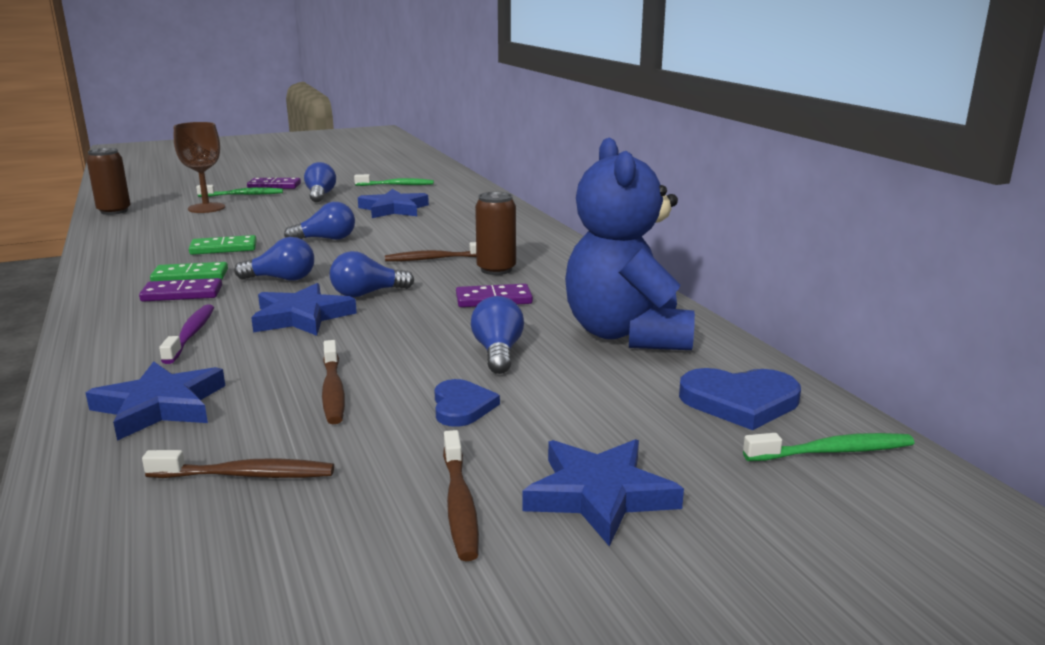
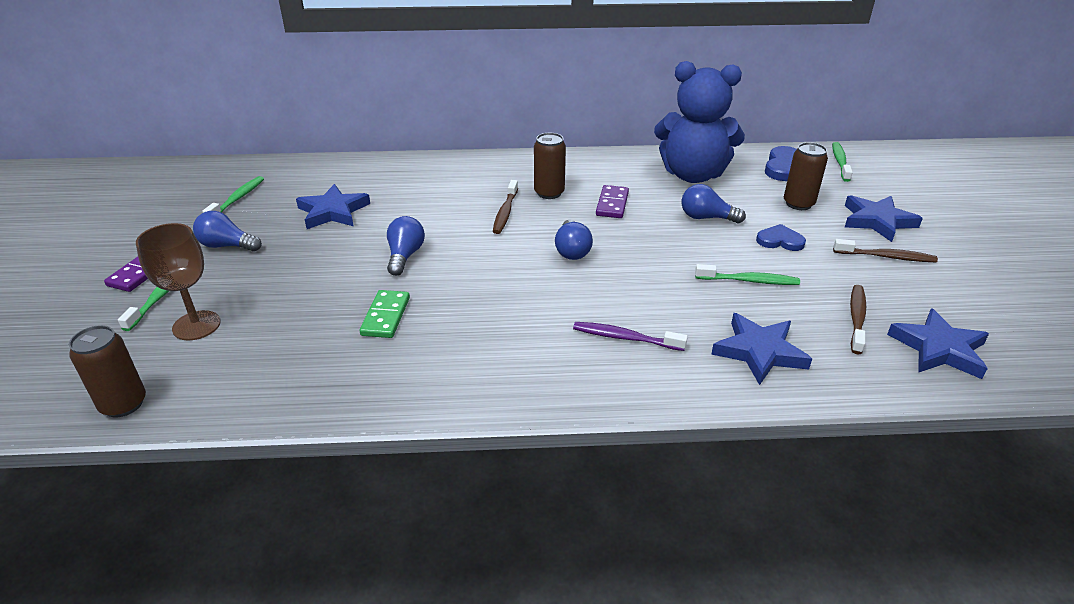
camera: 70 degrees left, 15 degrees up
purple domino [139,278,222,301] -> none
green domino [150,262,228,281] -> none
blue light bulb [234,237,314,280] -> none
blue star [251,283,357,336] -> blue star moved to [887,308,989,379]
brown toothbrush [322,340,345,424] -> green toothbrush [695,264,800,285]
none -> brown can [784,142,828,210]

